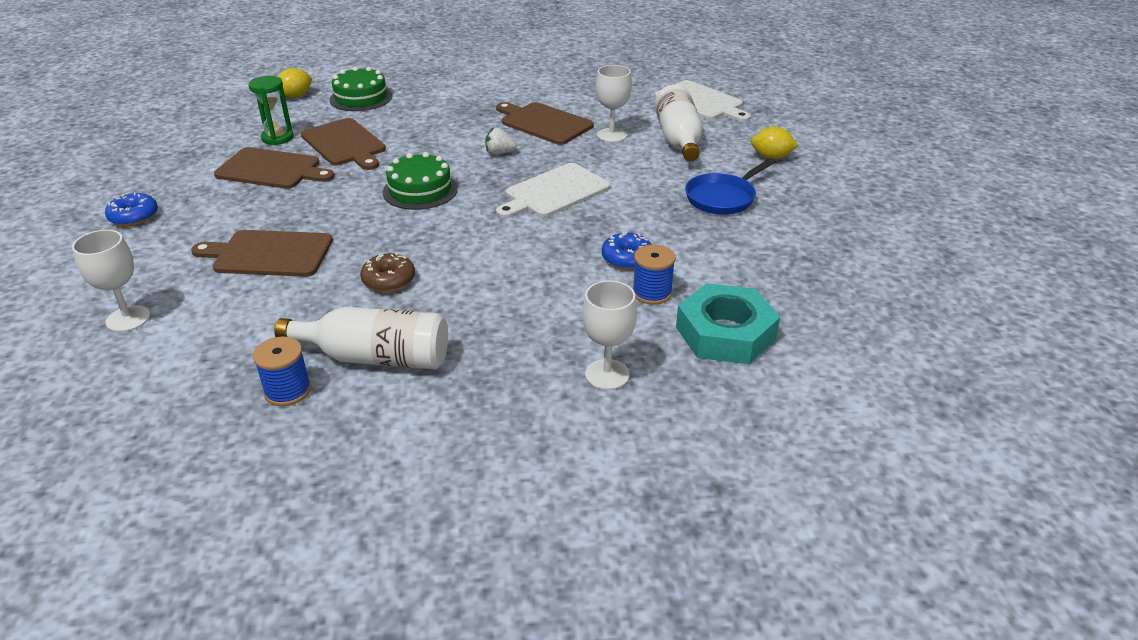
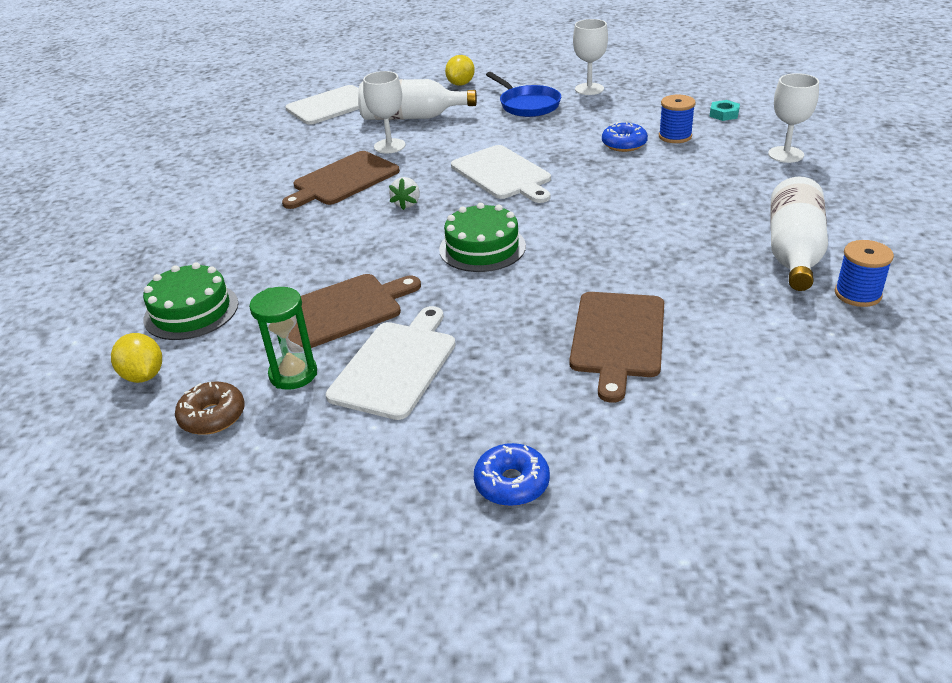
camera: 80 degrees left, 0 degrees up
white goblet [72,230,150,332] -> white goblet moved to [573,19,608,95]
brown cutting board [214,147,335,189] -> white cutting board [326,306,456,420]
brown donut [360,253,415,292] -> brown donut moved to [175,382,245,435]
turquoise nut [676,283,780,364] -> turquoise nut [709,100,740,121], size x0.42

